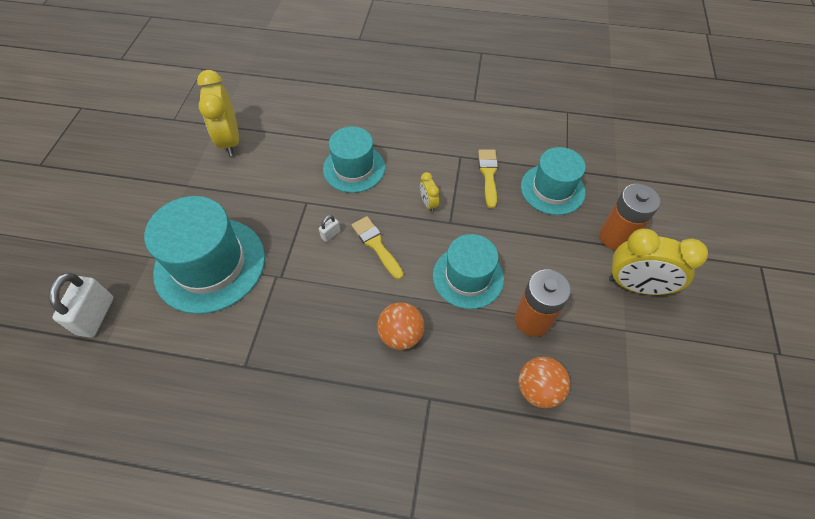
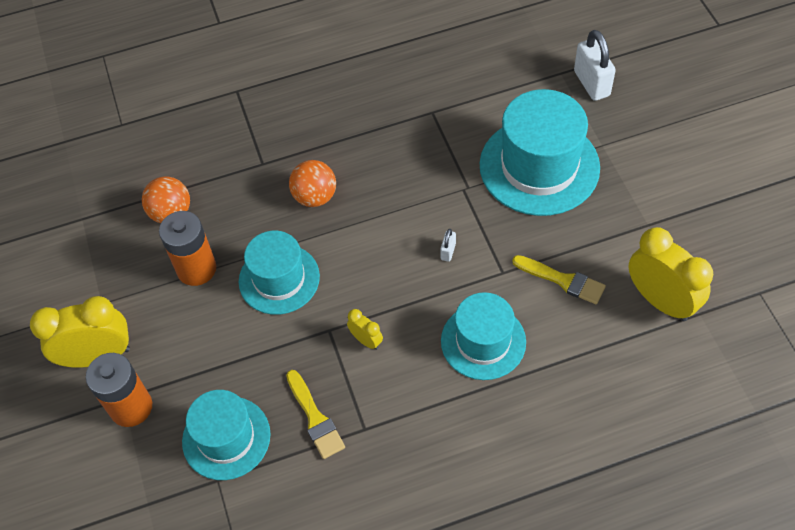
camera: 155 degrees right, 0 degrees up
yellow brush [352,216,404,280] -> yellow brush moved to [512,255,606,304]

